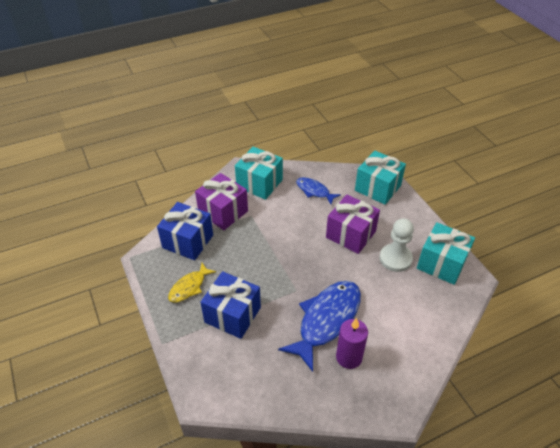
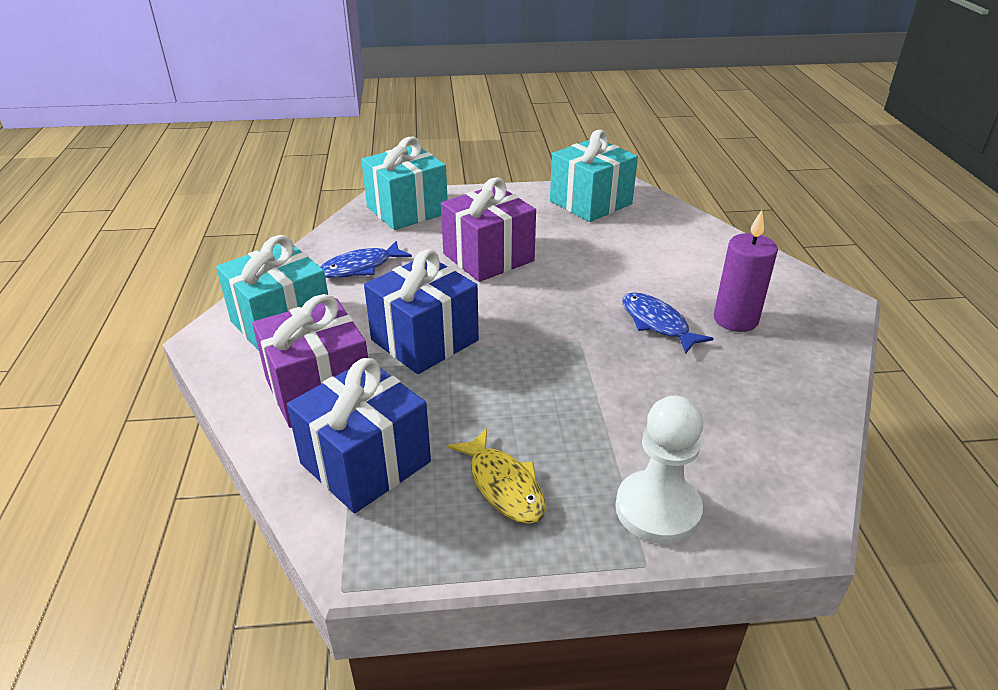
camera: 70 degrees left, 10 degrees down
blue gift [201,271,261,339] -> blue gift moved to [364,249,479,374]
blue fish [278,281,361,372] -> blue fish [622,292,714,354], size x0.53
white pawn [379,218,414,272] -> white pawn moved to [616,396,703,544]

